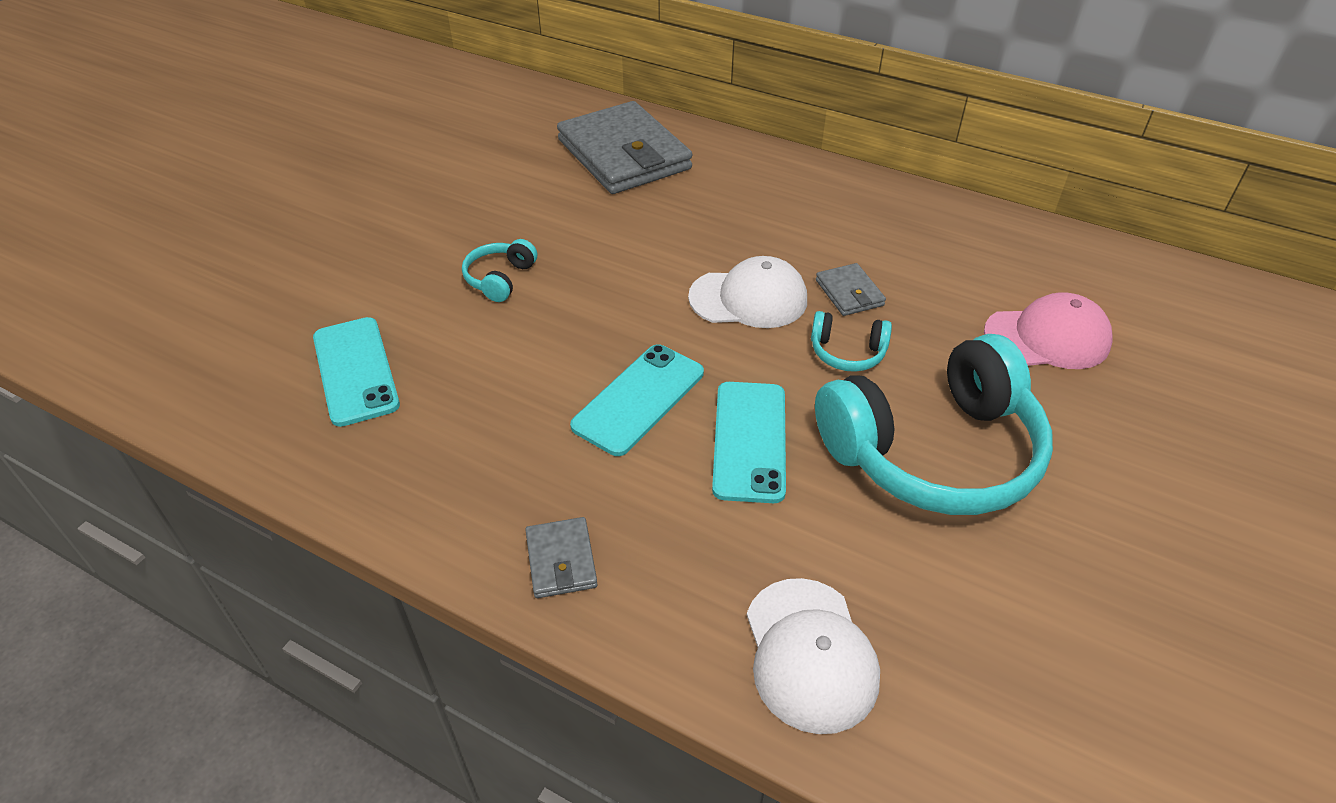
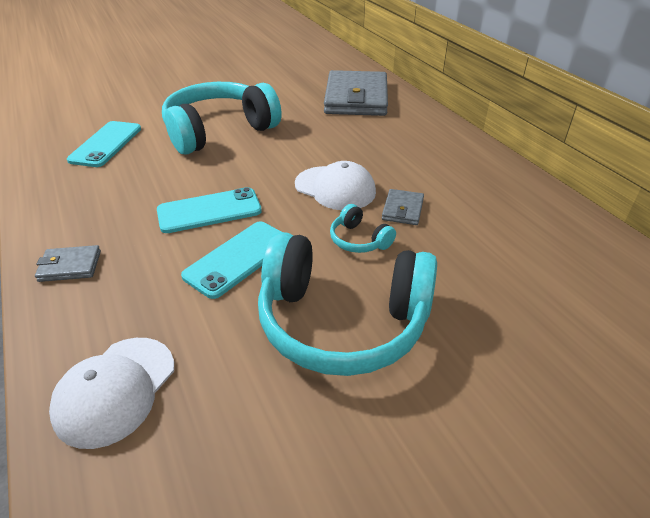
camera: 35 degrees right, 5 degrees down
turquoise headphones [462,239,537,302] -> turquoise headphones [162,82,282,155], size x2.40
grey wallet [525,517,598,598] -> grey wallet turned 60 degrees clockwise [35,245,101,282]
pink cap [984,292,1113,369] -> none

